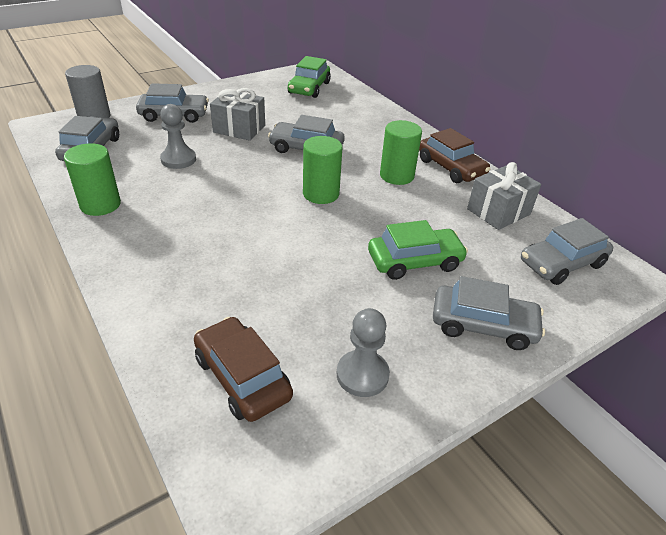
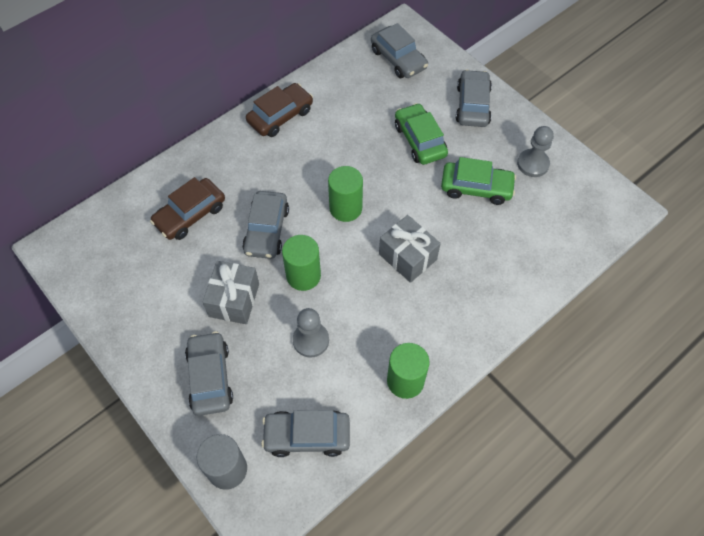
camera: 95 degrees left, 20 degrees up
brown car [194,317,293,422] -> brown car moved to [150,177,225,240]
green car [288,56,331,98] -> green car moved to [441,157,516,205]
green cylinder [380,120,422,185] -> green cylinder moved to [282,235,321,291]
grey gift [467,162,541,230] -> grey gift moved to [379,215,441,283]

